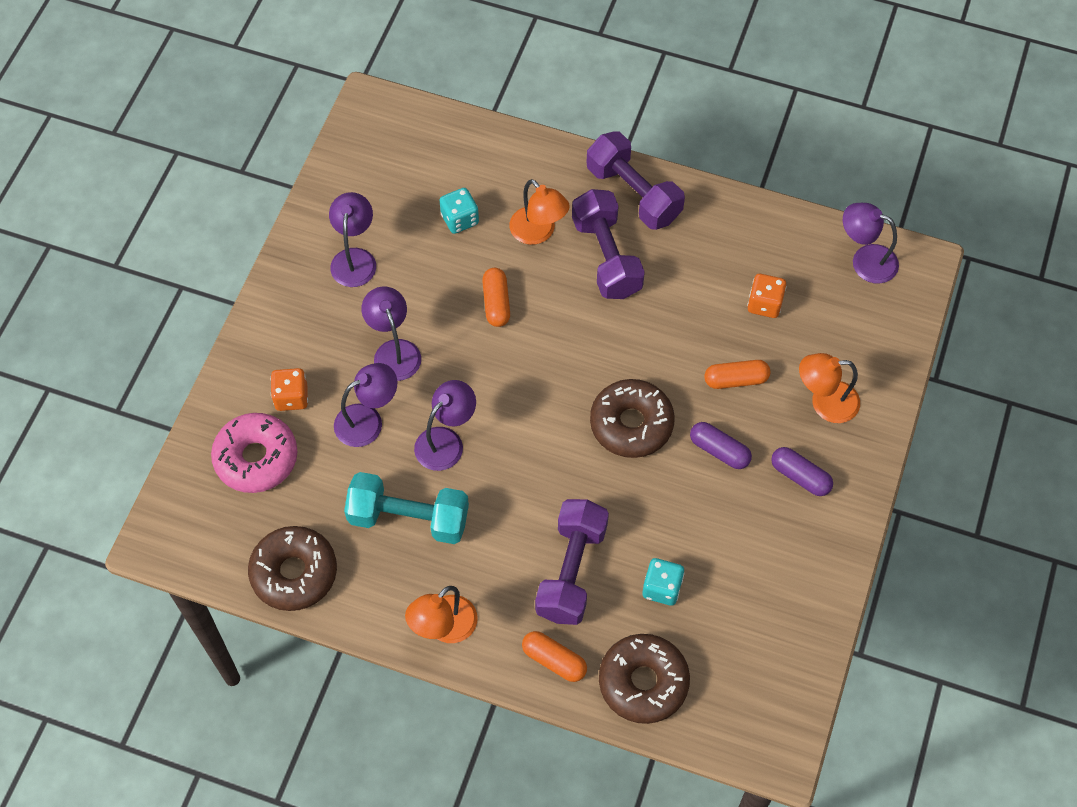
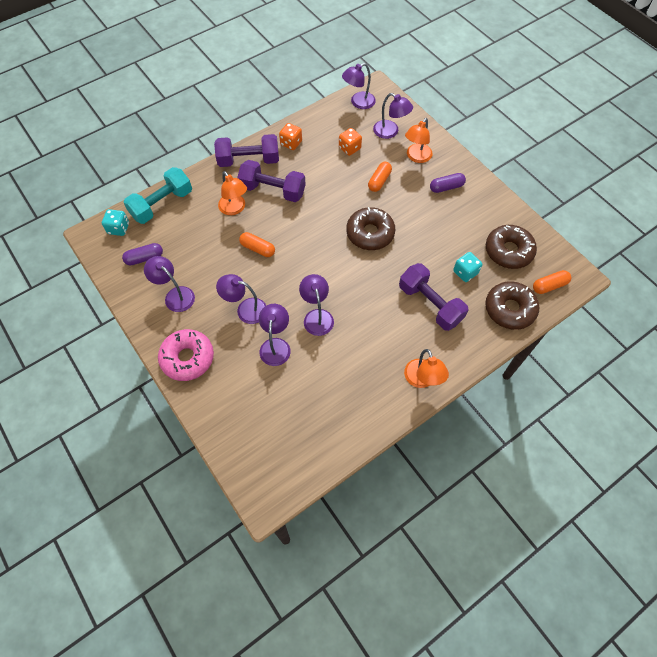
camera: 55 degrees left, 0 degrees up
pink donut [211,413,297,493] -> pink donut moved to [158,329,214,381]
brown donut [248,526,337,611] -> brown donut moved to [486,225,537,269]
orange dice [270,368,308,411] -> orange dice moved to [279,123,302,150]
turquoise dumbbell [344,472,469,544] -> turquoise dumbbell moved to [123,167,192,224]
turquoise dice [440,188,479,234] -> turquoise dice moved to [102,209,129,236]
orange lamp [509,179,570,245] -> orange lamp turned 60 degrees clockwise [218,171,247,215]
orange capsule [522,631,587,682] -> orange capsule moved to [533,270,571,294]
purple capsule [690,422,752,469] -> purple capsule moved to [122,243,163,265]
none -> purple lamp [373,93,413,139]

